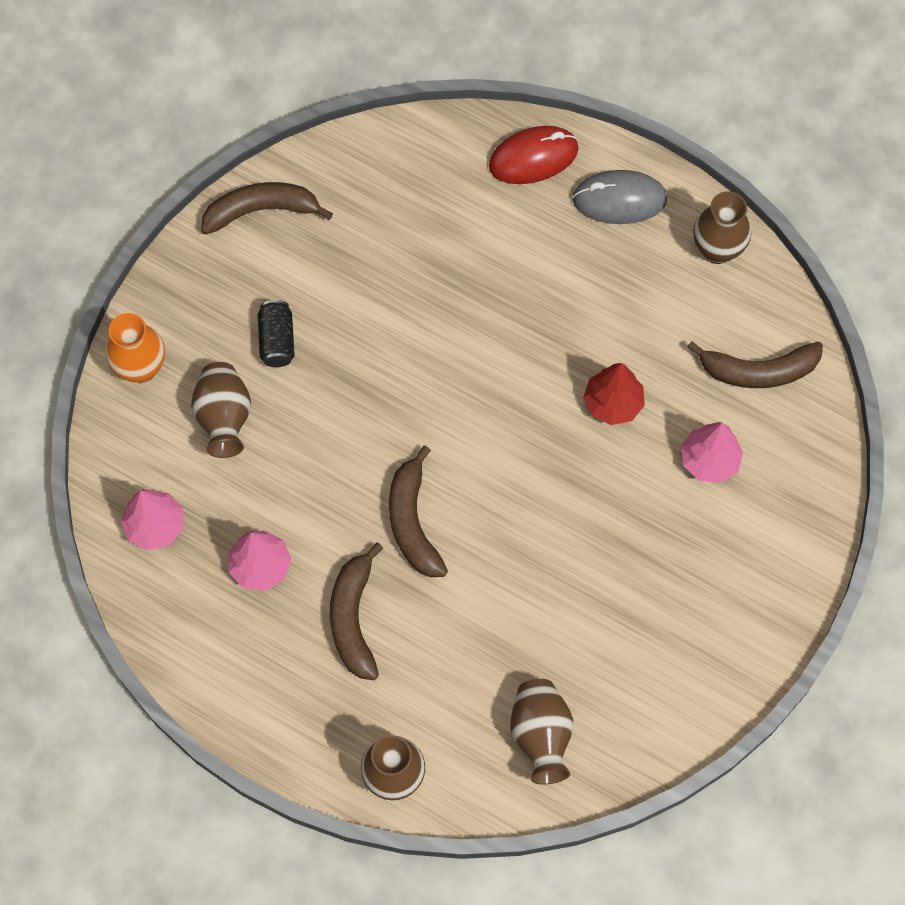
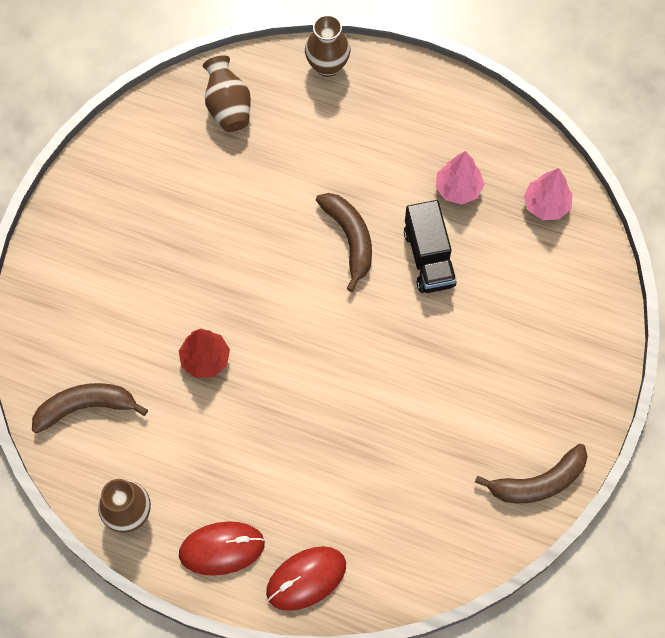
camera: 170 degrees right, 0 degrees up
orange vase [106,313,165,383] -> none
brown vase [191,362,251,458] -> none
black can [258,300,295,367] -> none
brown banana [330,543,383,680] -> none
grey mouse [572,170,667,224] -> red mouse [179,521,265,576]
pink tree [681,422,743,483] -> none
none -> black truck [404,200,457,293]

